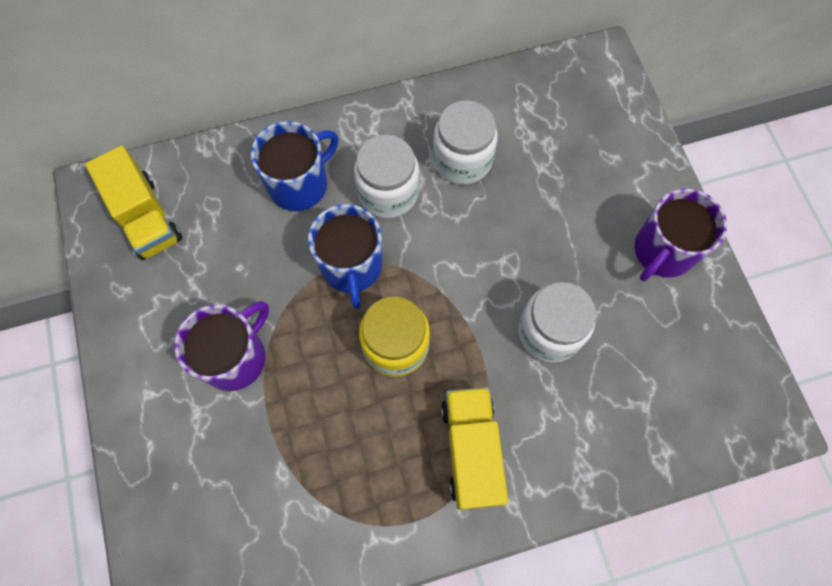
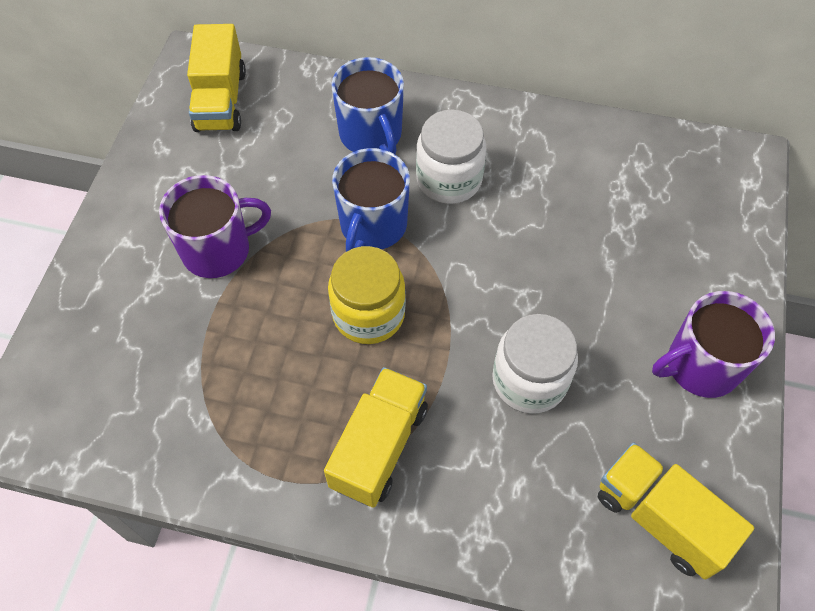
camera: 30 degrees right, 10 degrees down
blue mug [251,121,339,211] -> blue mug turned 75 degrees clockwise [331,57,404,155]
white jar [433,100,498,185] -> none
none -> yellow truck [598,442,754,580]

